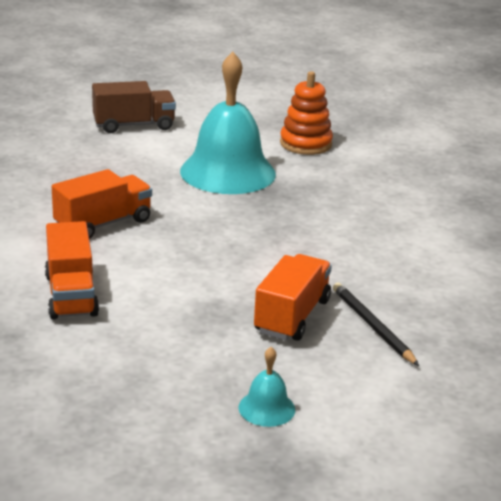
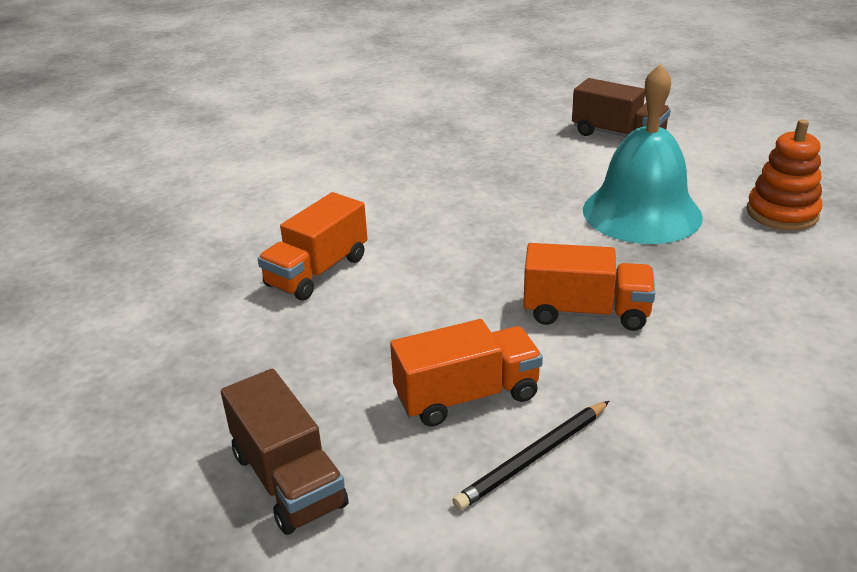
camera: 50 degrees right, 5 degrees up
orange truck [52,169,152,239] -> orange truck moved to [523,243,655,331]
turquoise bell [238,347,295,427] -> brown truck [221,369,348,535]
black pencil [333,283,419,366] -> black pencil turned 150 degrees counterclockwise [452,401,609,510]

